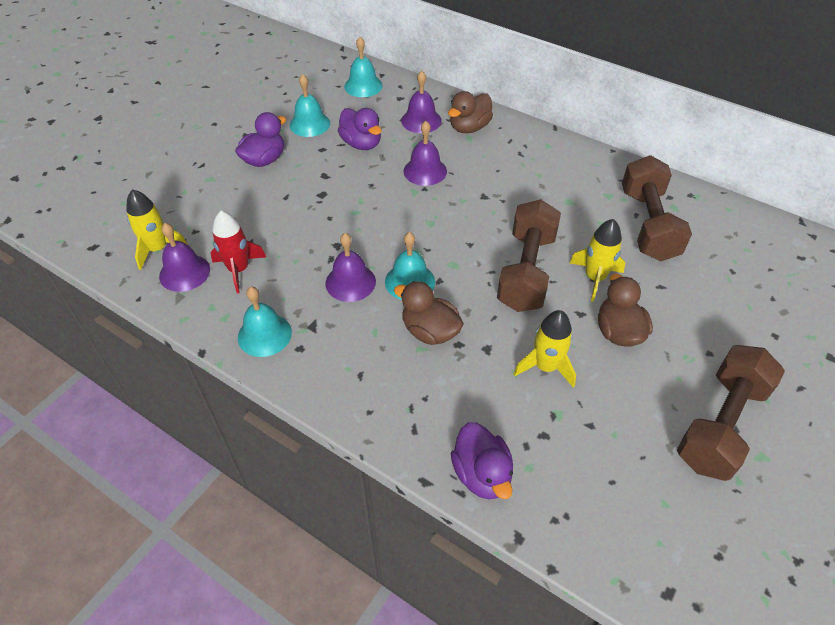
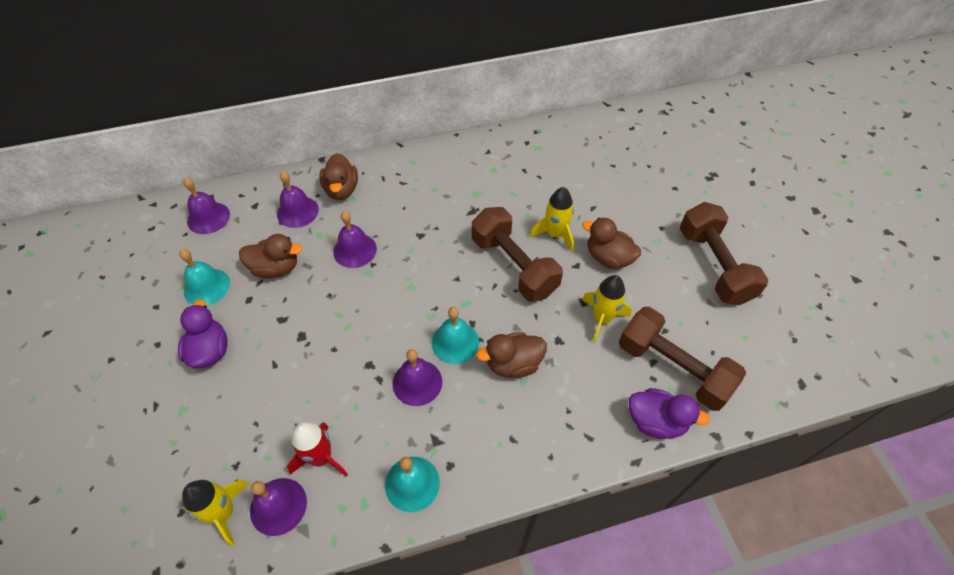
camera: 50 degrees left, 5 degrees up
purple duck [338,108,382,150] -> brown duck [239,234,302,278]
turquoise bell [344,37,383,97] -> purple bell [183,178,230,234]
brown dumbbell [622,155,692,261] -> brown dumbbell moved to [619,307,746,411]

